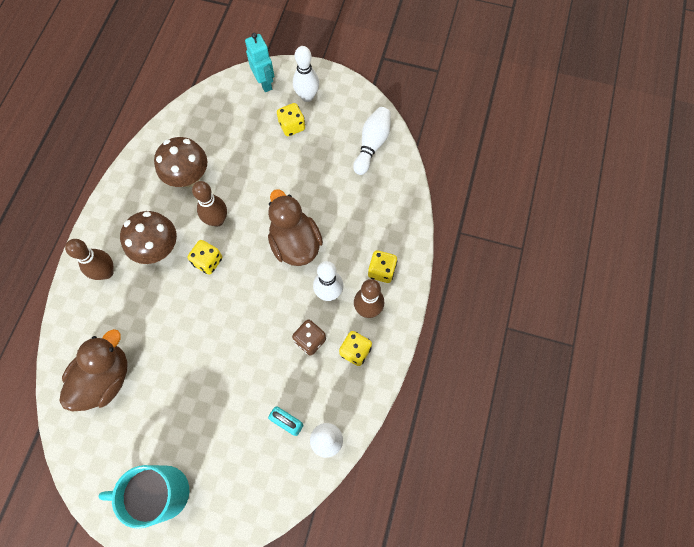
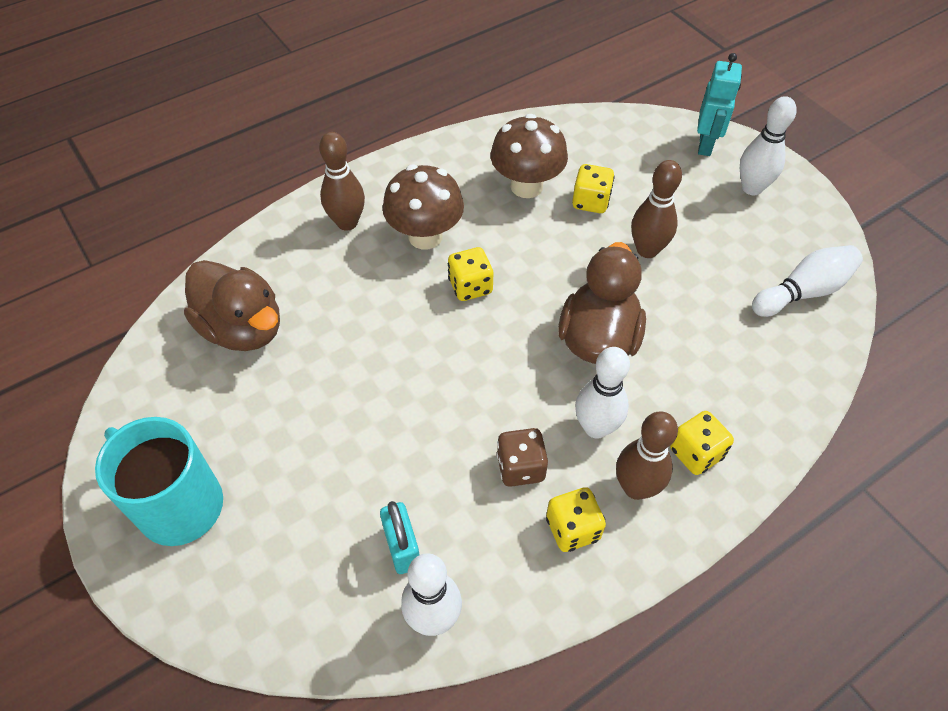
camera: 40 degrees right, 15 degrees down
brown duck [60,329,128,412] -> brown duck turned 60 degrees clockwise [184,260,280,351]
brown bowling pin [192,181,227,227] -> brown bowling pin moved to [631,160,682,258]
yellow dice [277,103,305,136] -> yellow dice moved to [572,164,615,213]

